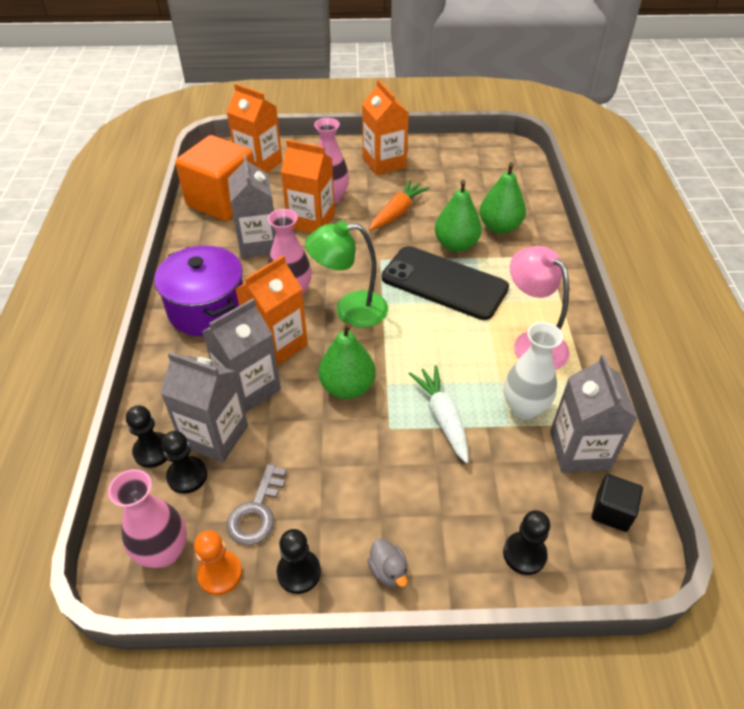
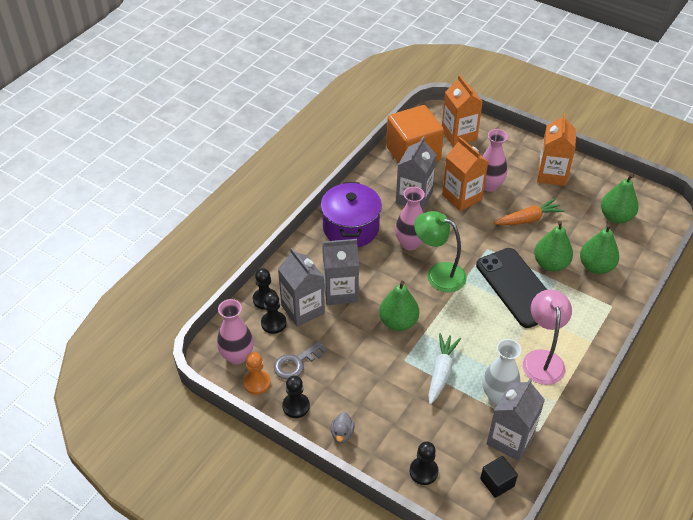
camera: 35 degrees right, 0 degrees up
orange carton [236,255,308,366] -> none
none -> green pear [601,174,638,224]

